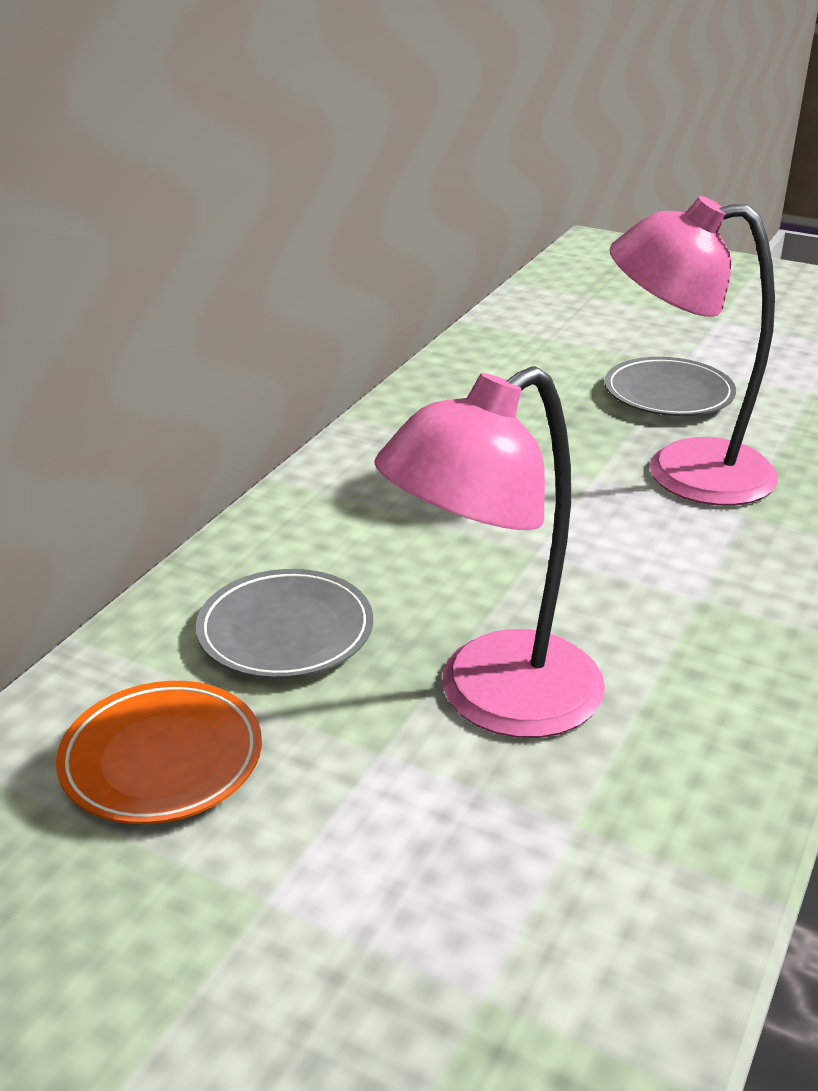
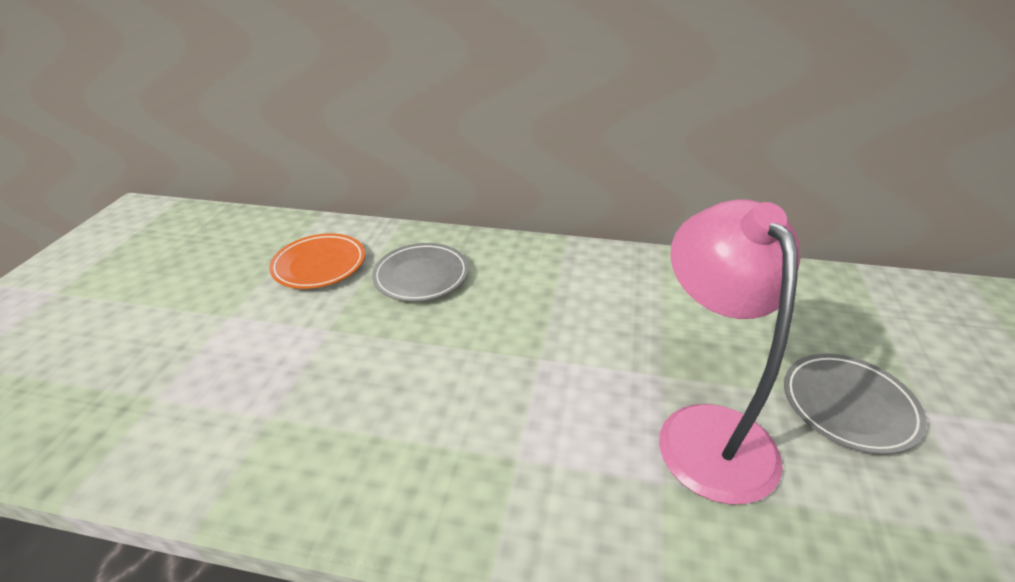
camera: 75 degrees right, 5 degrees up
pink lamp [374,366,605,738] -> none

